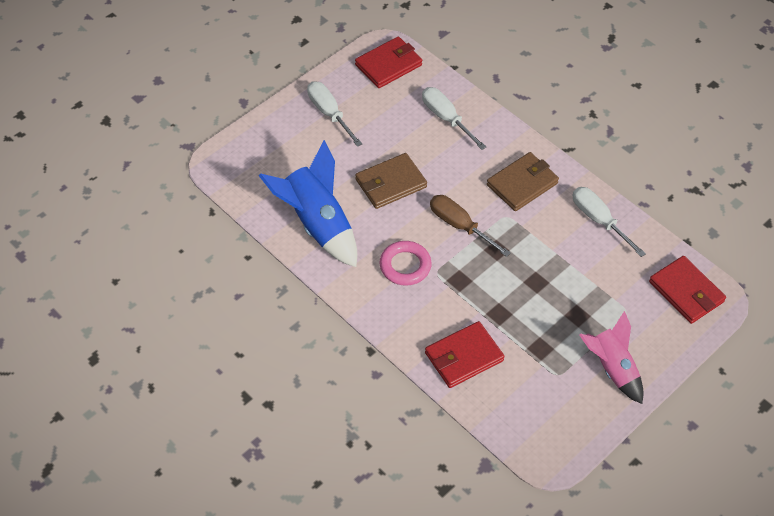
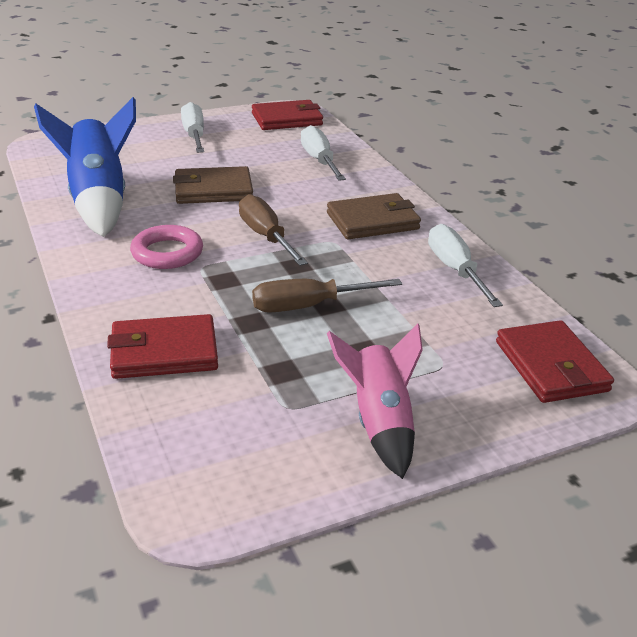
camera: 20 degrees right, 20 degrees down
none -> brown screwdriver [252,279,402,313]

